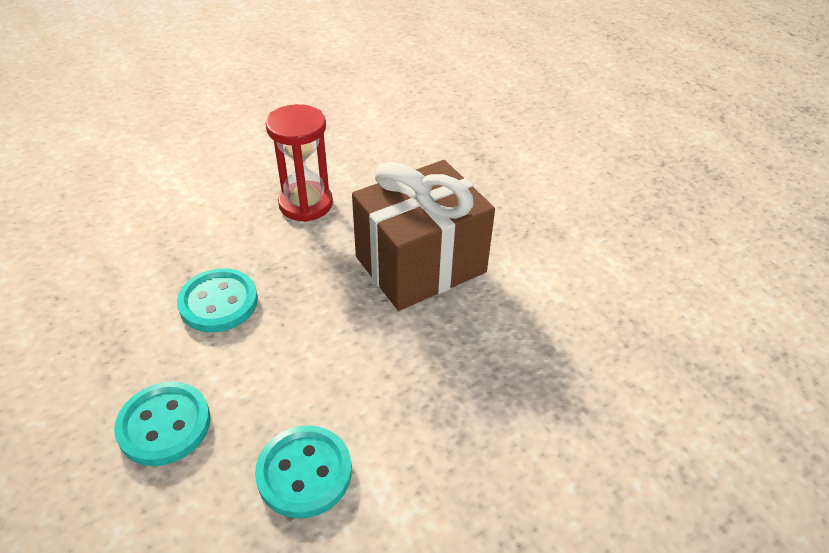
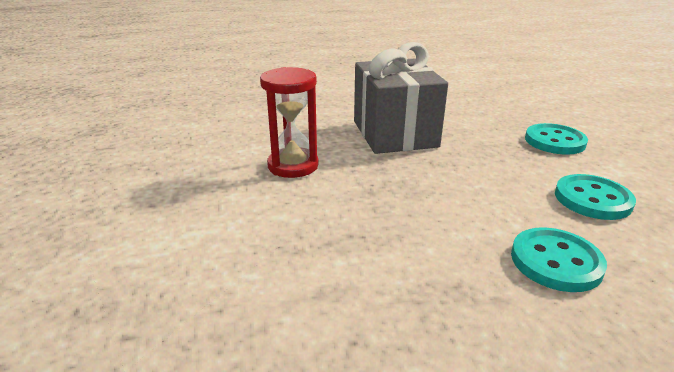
camera: 70 degrees left, 15 degrees down
turquoise button [177,268,258,332] -> turquoise button moved to [525,123,588,155]
brown gift [352,160,495,311] -> grey gift [354,42,448,154]

